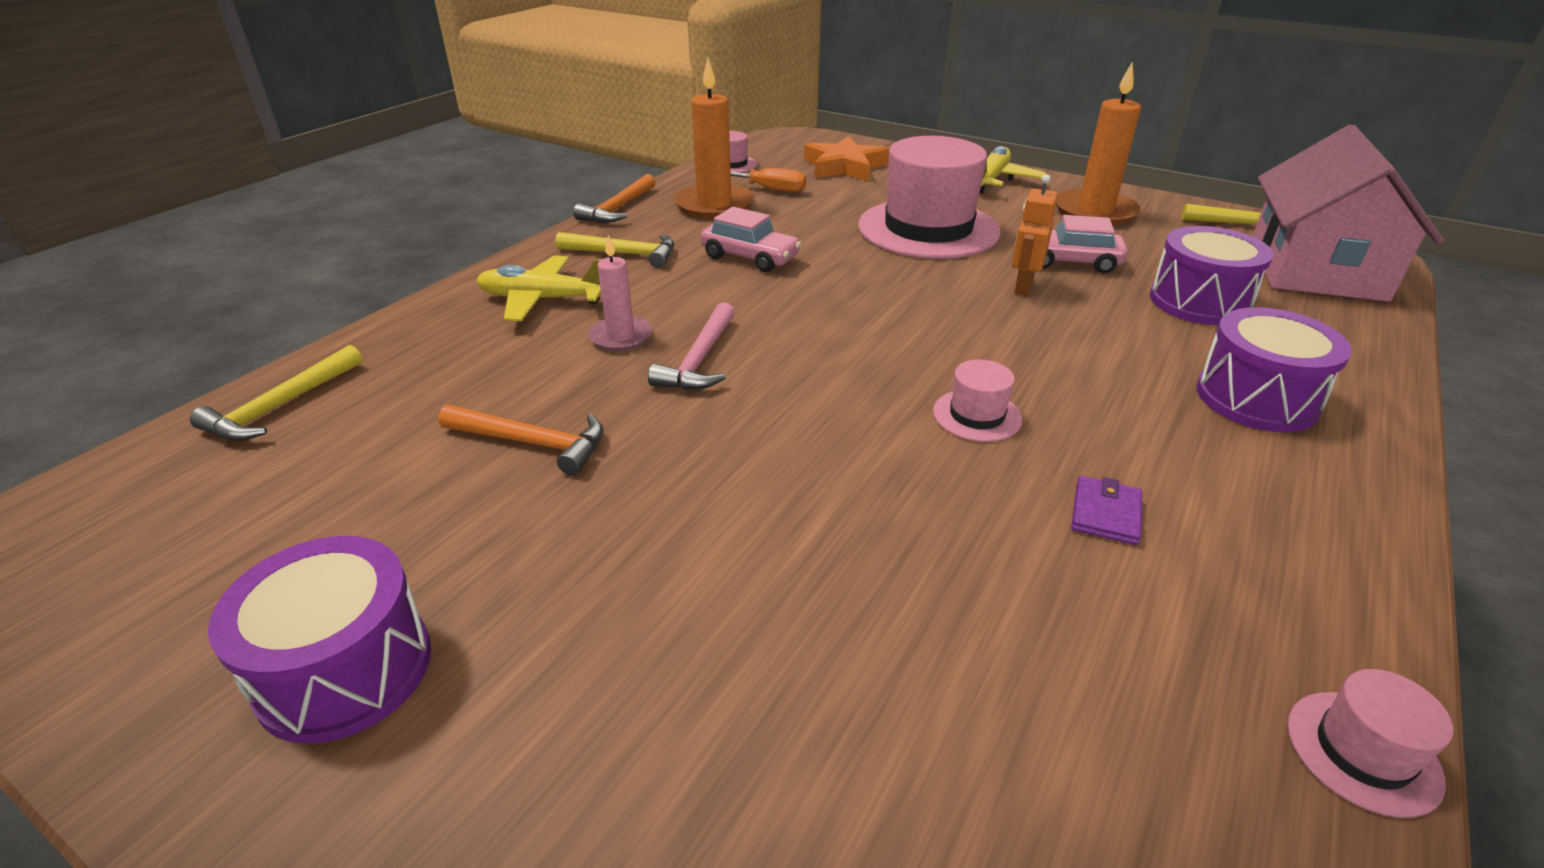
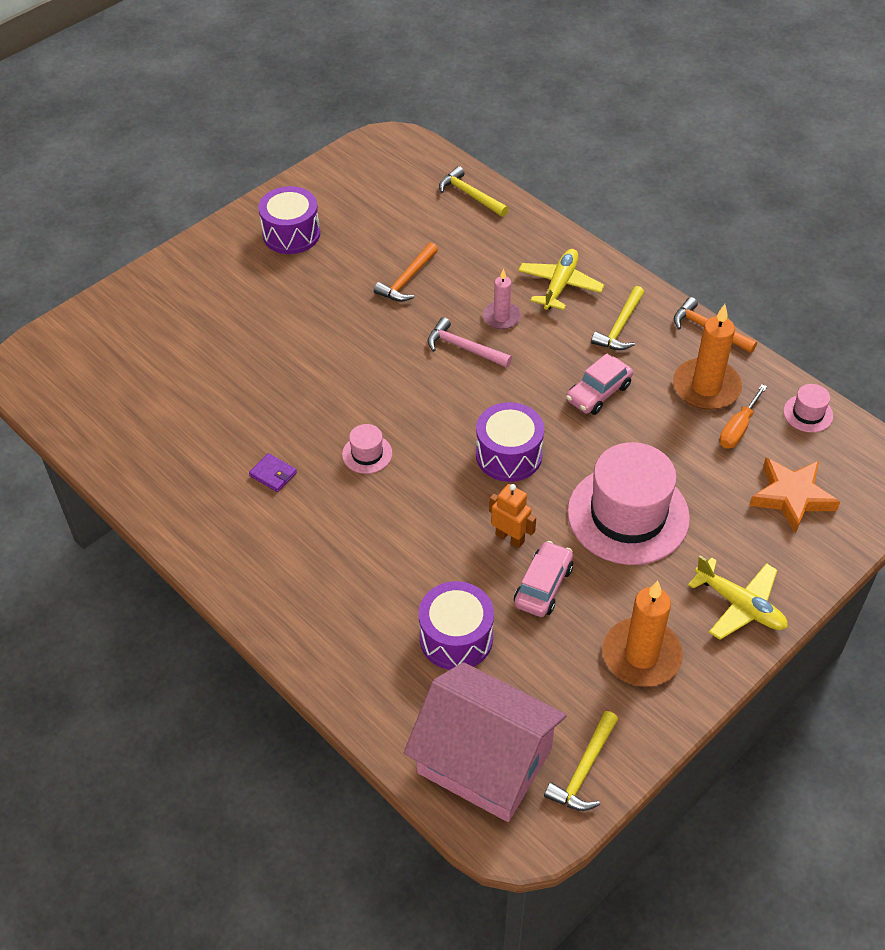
camera: 105 degrees right, 15 degrees up
purple drum [1196,307,1352,432] -> purple drum moved to [476,402,544,482]
pink hat [1288,669,1453,818] -> none

